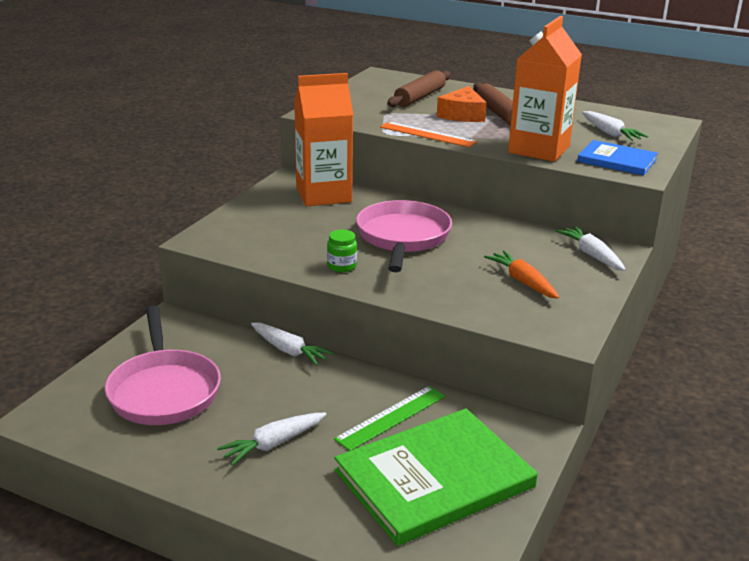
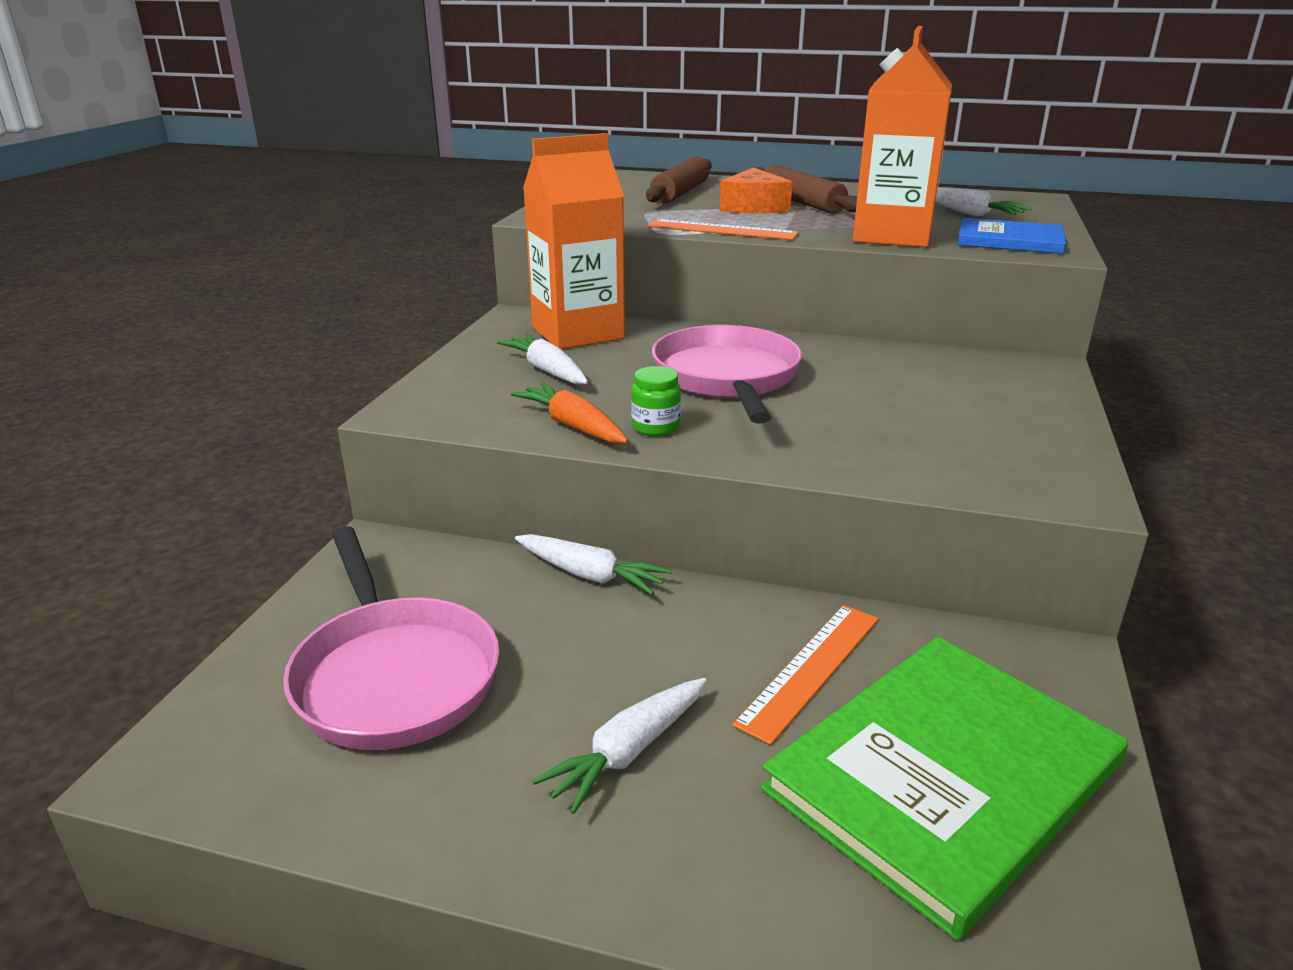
camera: 10 degrees left, 0 degrees up
green ruler [334,386,445,451] -> orange ruler [732,605,878,745]
orange carrot [484,250,559,299] -> orange carrot moved to [511,382,628,443]
white carrot [556,226,626,271] -> white carrot moved to [497,334,588,384]

